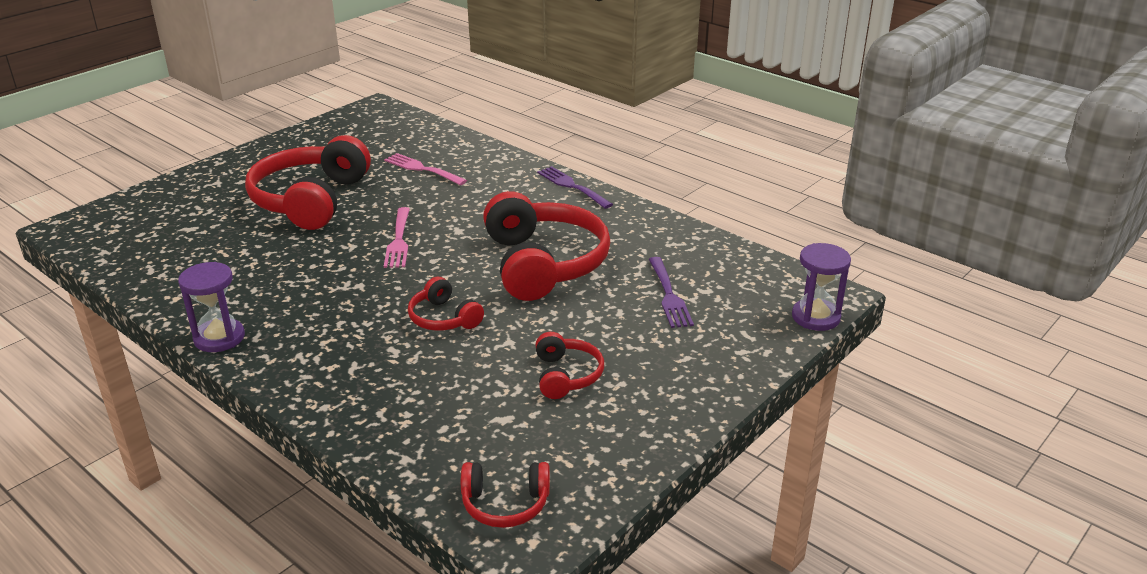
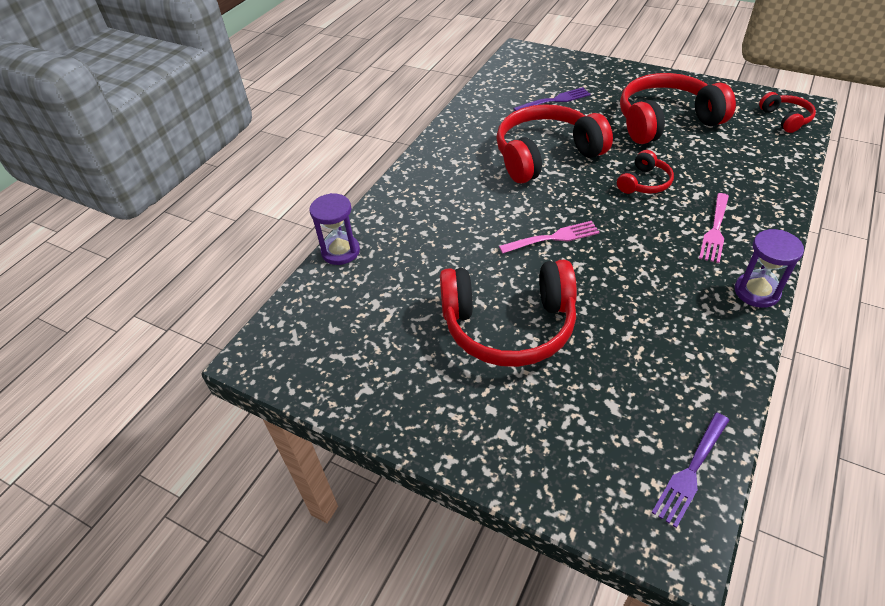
camera: 100 degrees left, 15 degrees up
pink fork [384,153,467,185] -> pink fork moved to [699,193,729,263]
red headphones [536,332,604,399] -> red headphones [620,73,736,144], size x2.06
purple fork [537,166,613,209] -> purple fork moved to [651,413,730,528]
purple hourglass [792,243,851,331] -> purple hourglass moved to [309,193,360,265]

